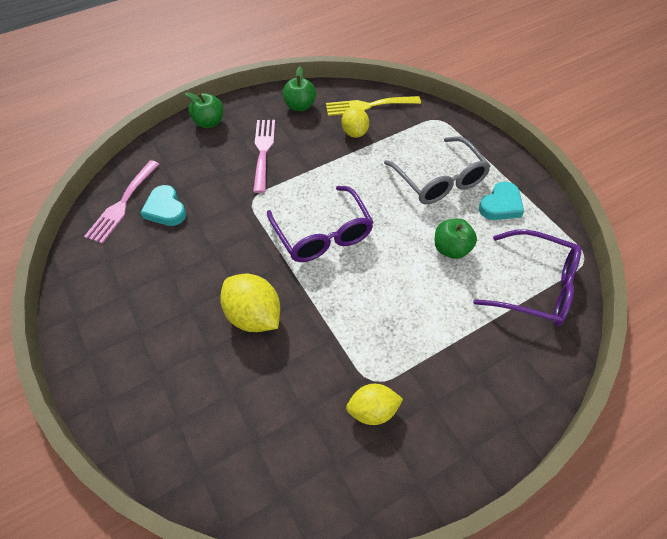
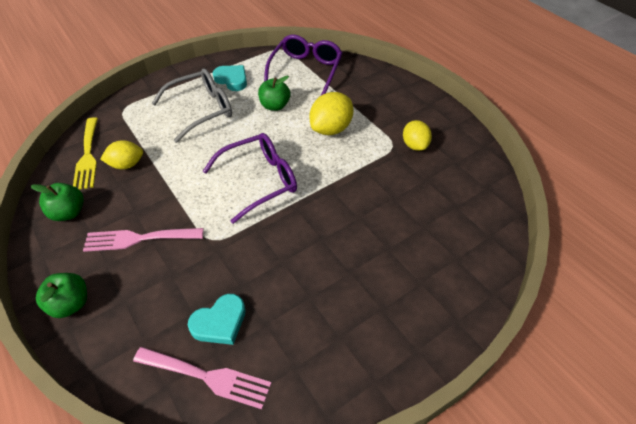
camera: 95 degrees left, 5 degrees down
yellow lemon [220,274,280,332] -> yellow lemon moved to [310,92,354,135]

